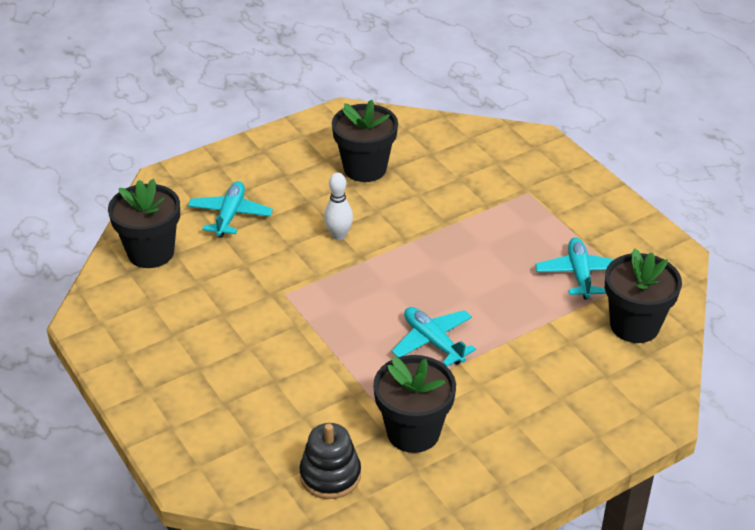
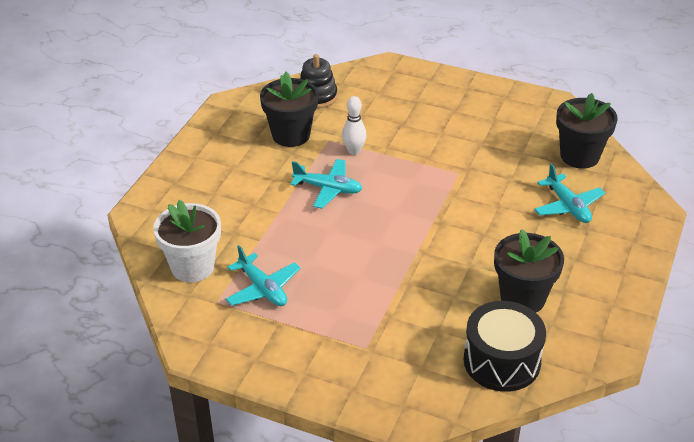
camera: 145 degrees right, 0 degrees up
white bowling pin [324,173,353,240] -> white bowling pin moved to [342,96,367,155]
black flower pot [605,249,682,343] -> white flower pot [153,200,221,282]
none -> black drum [464,301,546,392]

